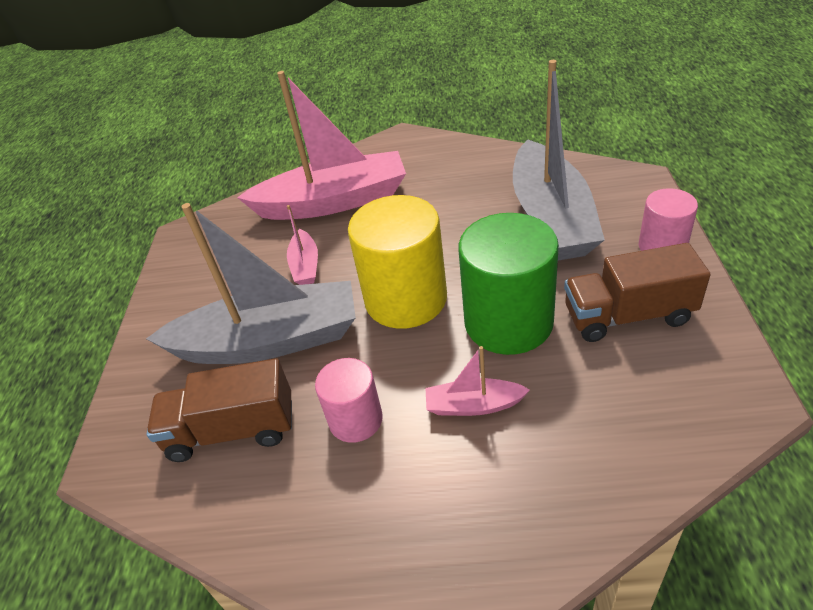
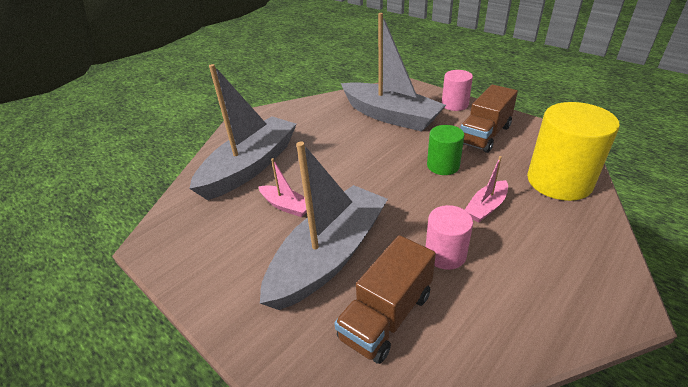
camera: 50 degrees left, 5 degrees down
pink boat [237,71,406,220] -> grey boat [189,64,297,200]
yellow cylinder [348,195,447,329] -> yellow cylinder moved to [527,102,620,201]
green cylinder [459,213,559,355] -> green cylinder [427,125,464,175], size x0.56

